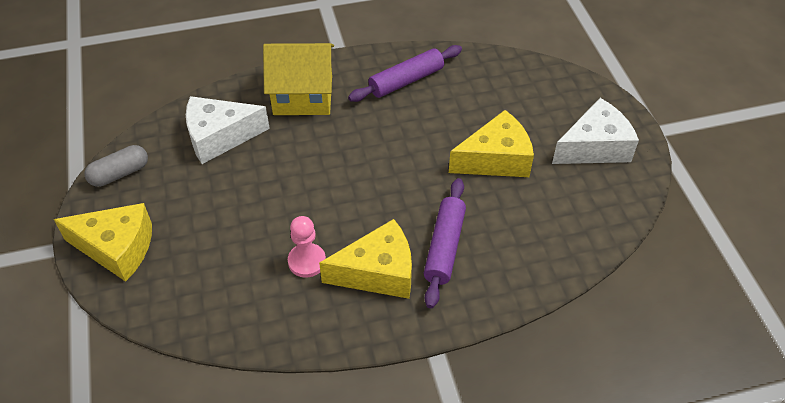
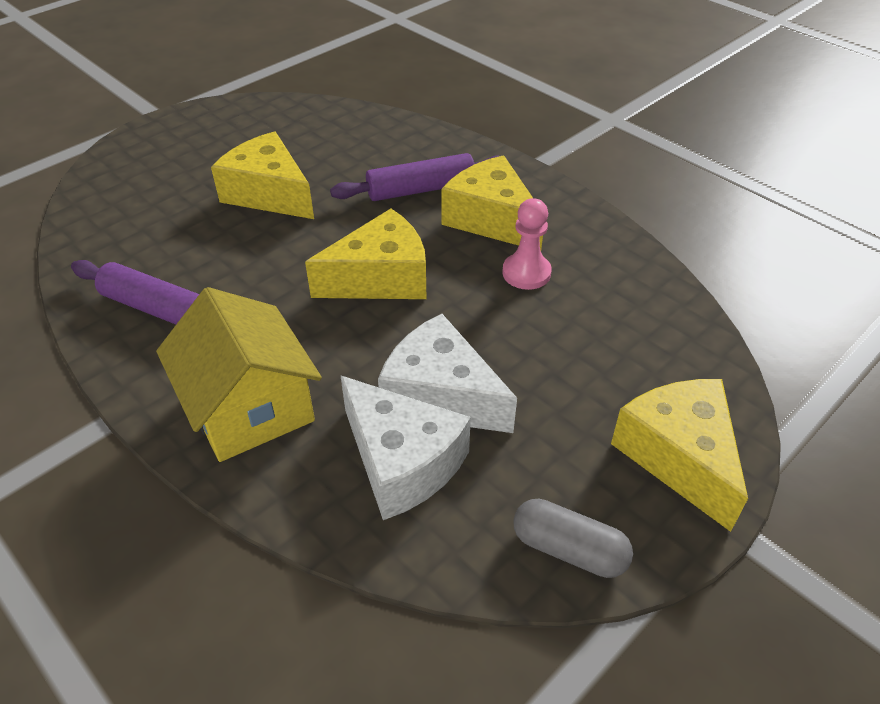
camera: 120 degrees left, 5 degrees down
white cheese [552,98,639,164] -> white cheese moved to [378,314,517,433]
none -> yellow cheese [305,209,426,299]

